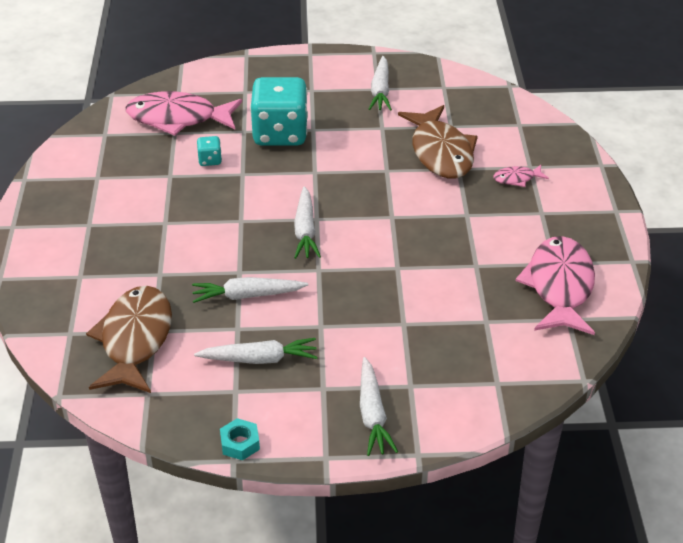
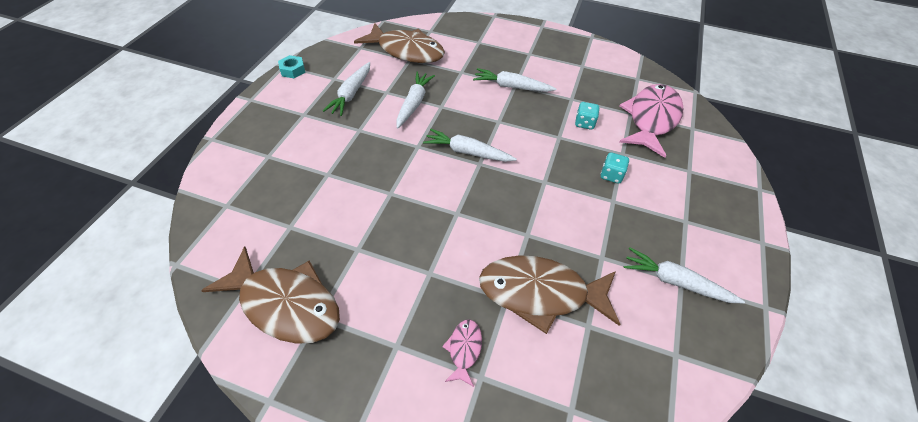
camera: 110 degrees right, 10 degrees up
turquoise dice [250,77,308,146] -> turquoise dice [601,152,629,184], size x0.42
white carrot [360,357,398,456] -> white carrot moved to [473,68,557,92]
pink fish [515,236,595,335] -> brown fish [201,246,340,344]

